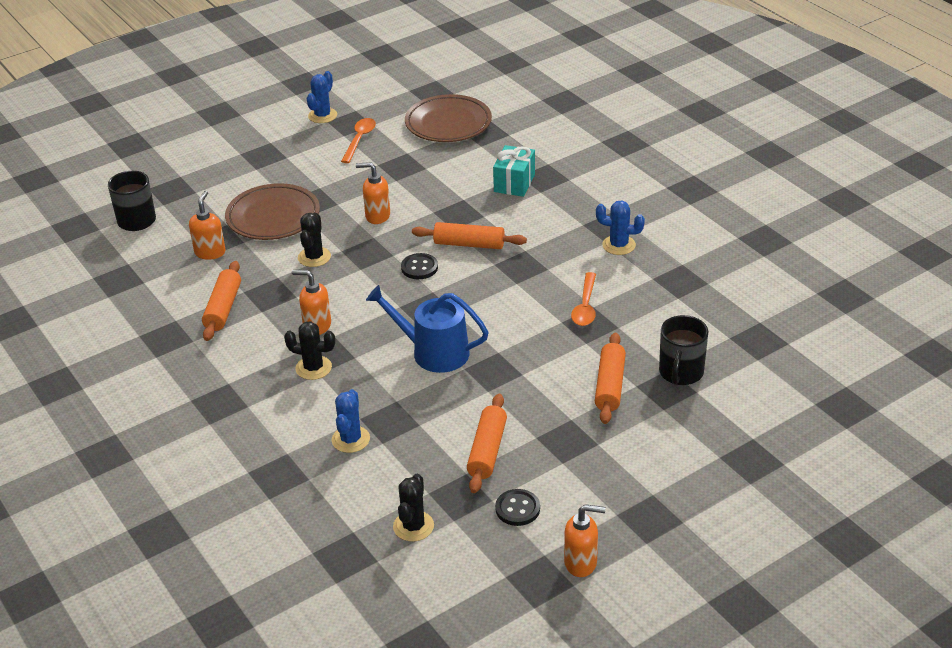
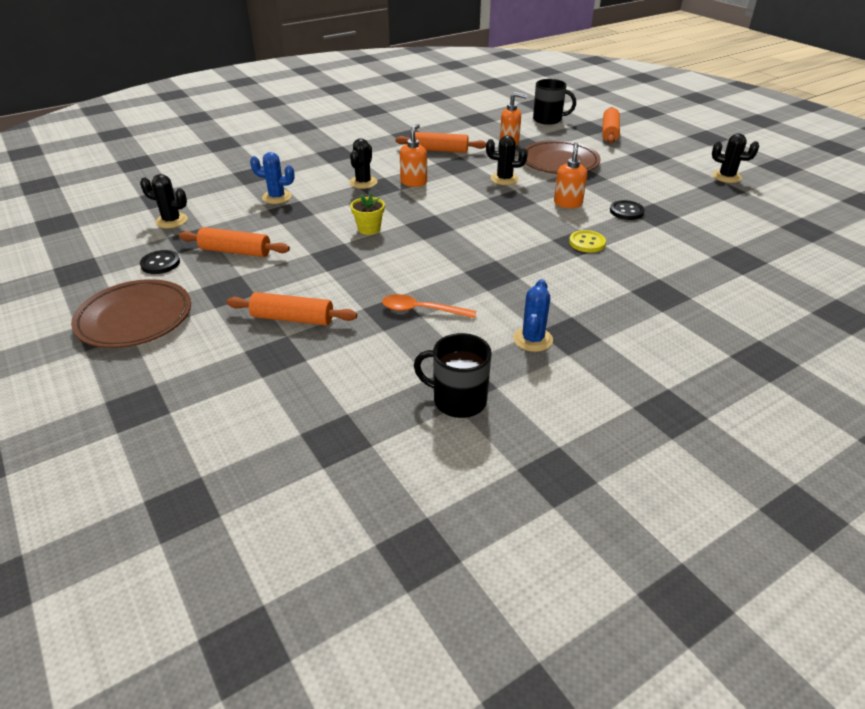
camera: 90 degrees right, 0 degrees up
blue cactus [307,71,337,123] -> black cactus [712,133,759,183]
orange spoon [341,118,376,163] -> none
blue watering can [366,285,489,373] -> yellow flower pot [351,193,385,235]
black button [401,253,438,279] -> black button moved to [610,200,645,220]
brown plate [405,94,492,142] -> brown plate moved to [71,279,191,348]
orange rolling pin [412,222,527,249] -> orange rolling pin moved to [602,107,620,144]
turquoise gift [493,145,535,197] -> none
orange soap dispenser [564,504,606,577] -> none
black mug [659,315,709,385] -> black mug moved to [414,333,492,418]
none -> yellow button [569,230,606,253]

